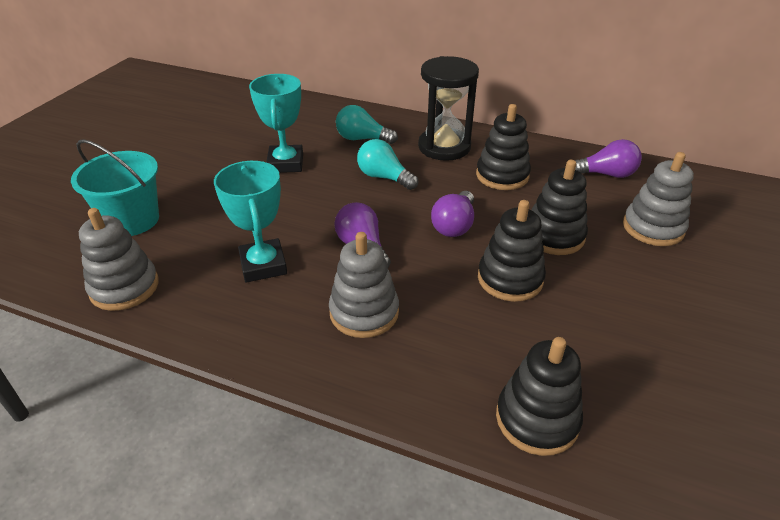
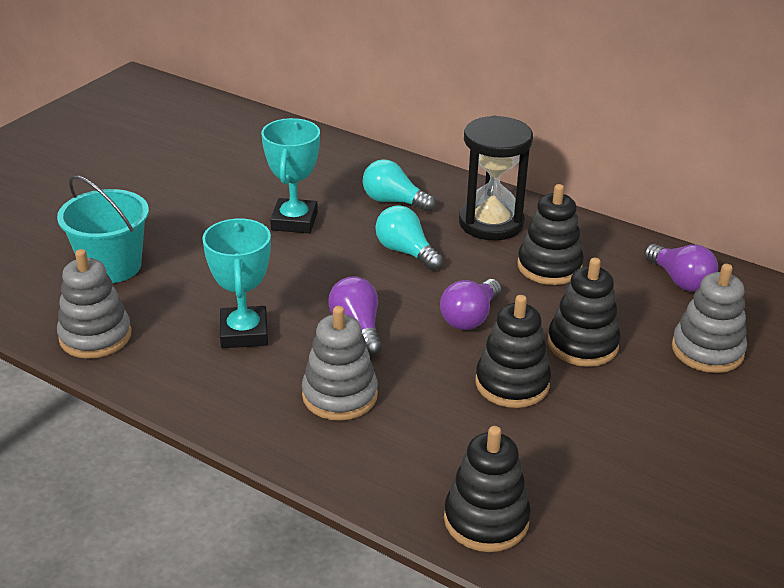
camera: 10 degrees right, 5 degrees down
purple light bulb [575,139,642,178] -> purple light bulb turned 45 degrees clockwise [644,244,718,292]

